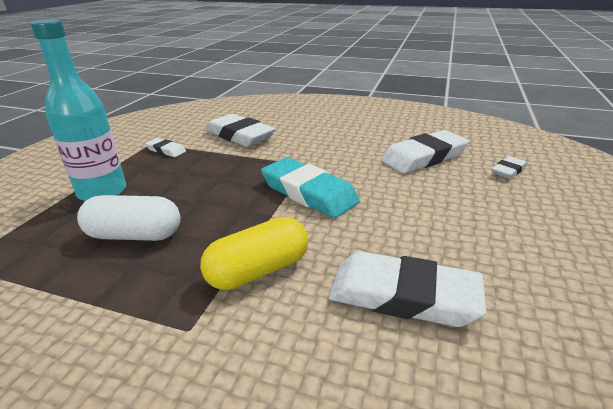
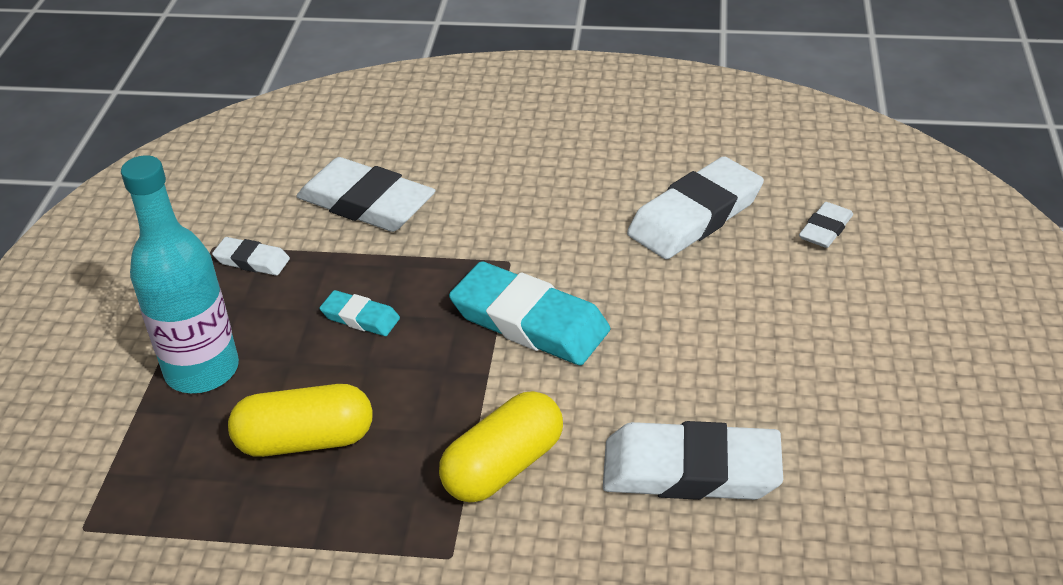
camera: 10 degrees left, 10 degrees up
white capsule [77,195,180,241] -> yellow capsule [228,384,373,457]
none -> turquoise eraser [320,290,400,336]

